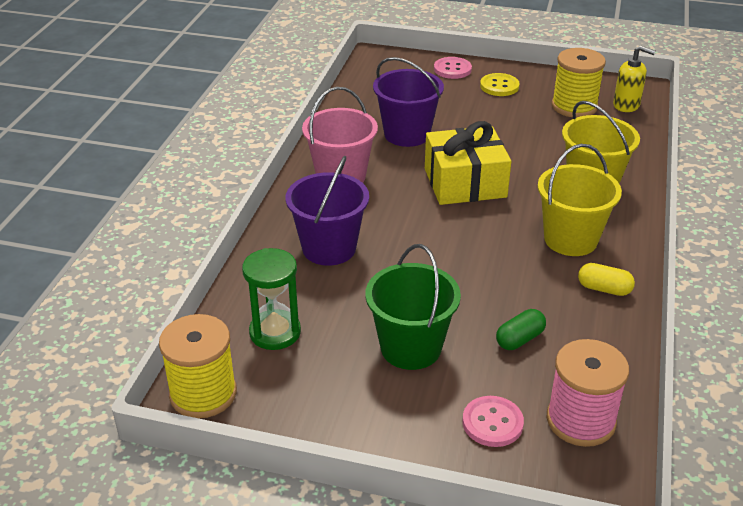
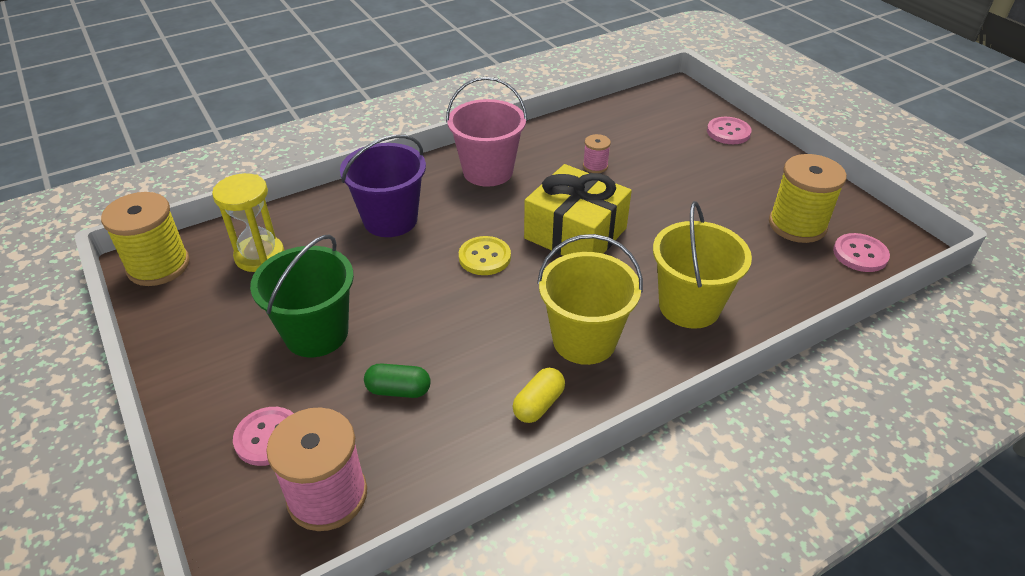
camera: 45 degrees right, 5 degrees up
green hourglass [242,248,301,350] -> yellow hourglass [212,173,285,272]
purple bucket [373,57,444,147] -> pink spool [583,134,611,173]
yellow button [480,73,520,96] -> yellow button moved to [459,236,511,275]
yellow capsule [578,263,635,296] -> yellow capsule turned 60 degrees clockwise [512,368,565,423]
yellow soap dispenser [613,45,655,112] -> pink button [833,233,890,272]

